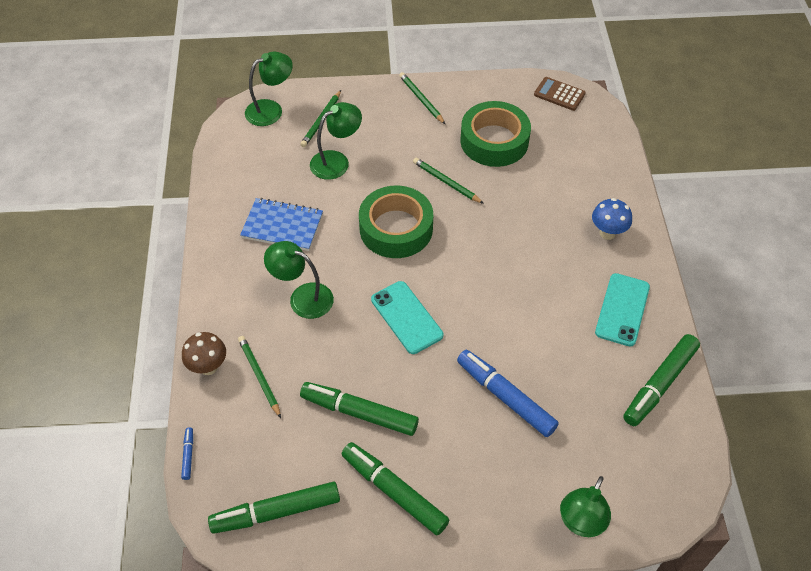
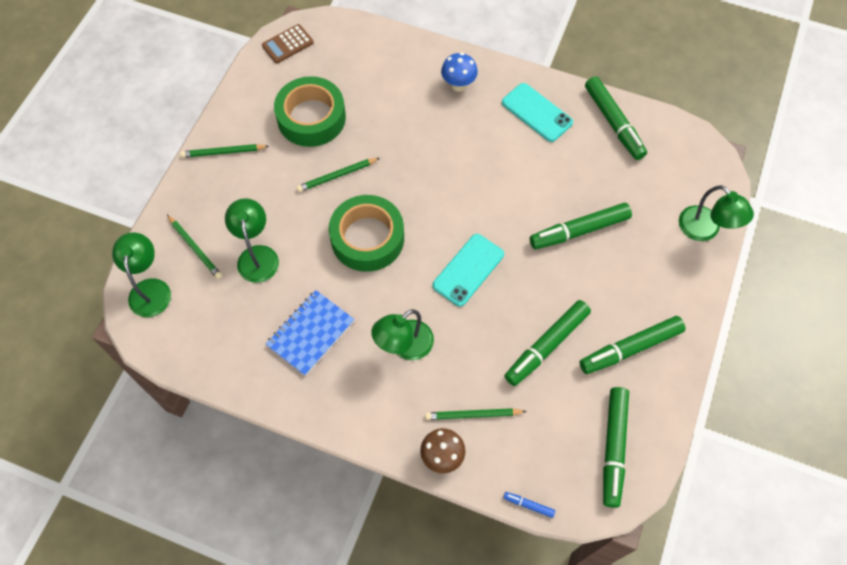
camera: 65 degrees left, 10 degrees up
turquoise phone [371,281,443,354] -> turquoise phone turned 45 degrees counterclockwise [433,234,504,307]
blue marker [457,350,559,437] -> green marker [530,203,632,249]

